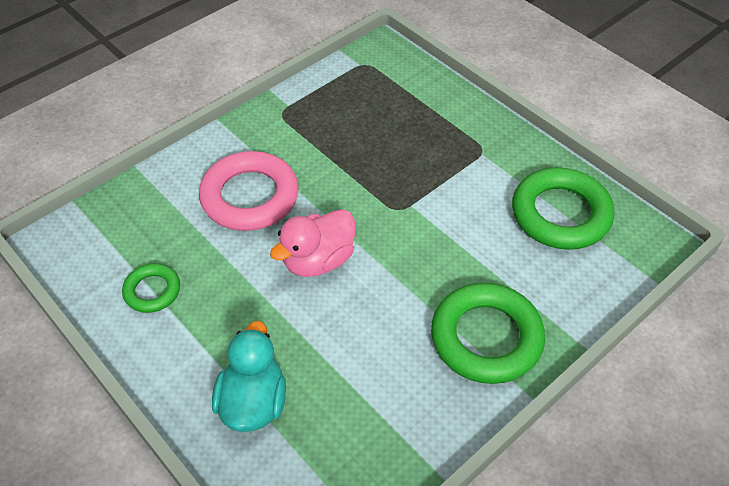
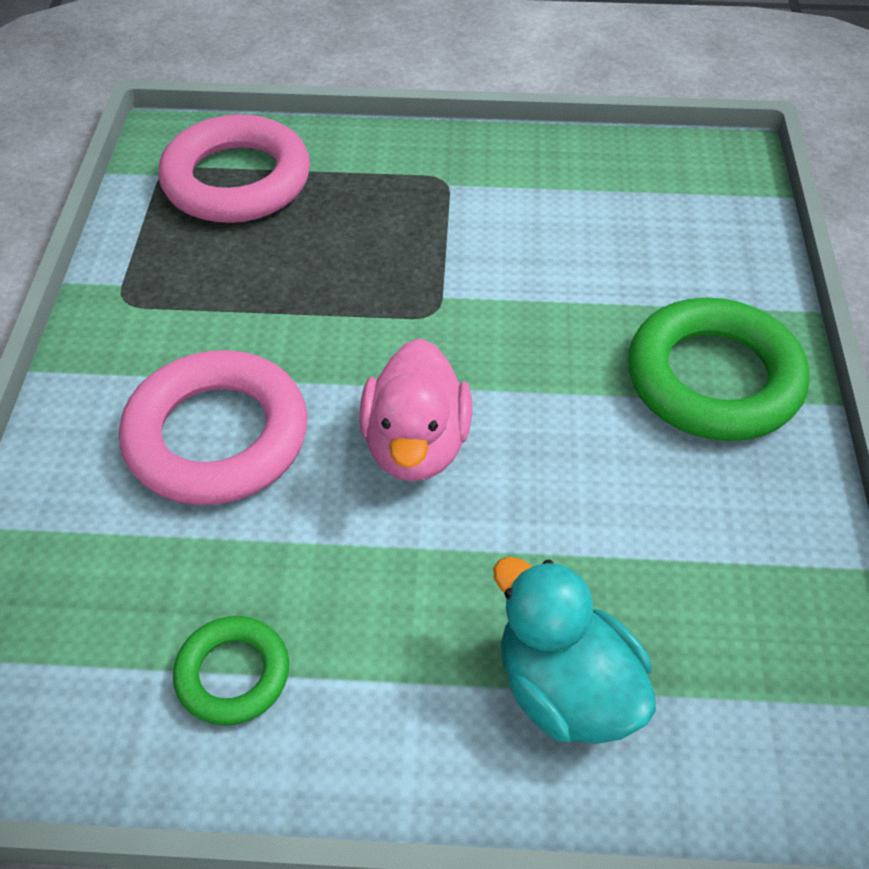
camera: 45 degrees left, 0 degrees up
green ring [512,167,614,250] -> none
none -> pink ring [158,114,310,223]

